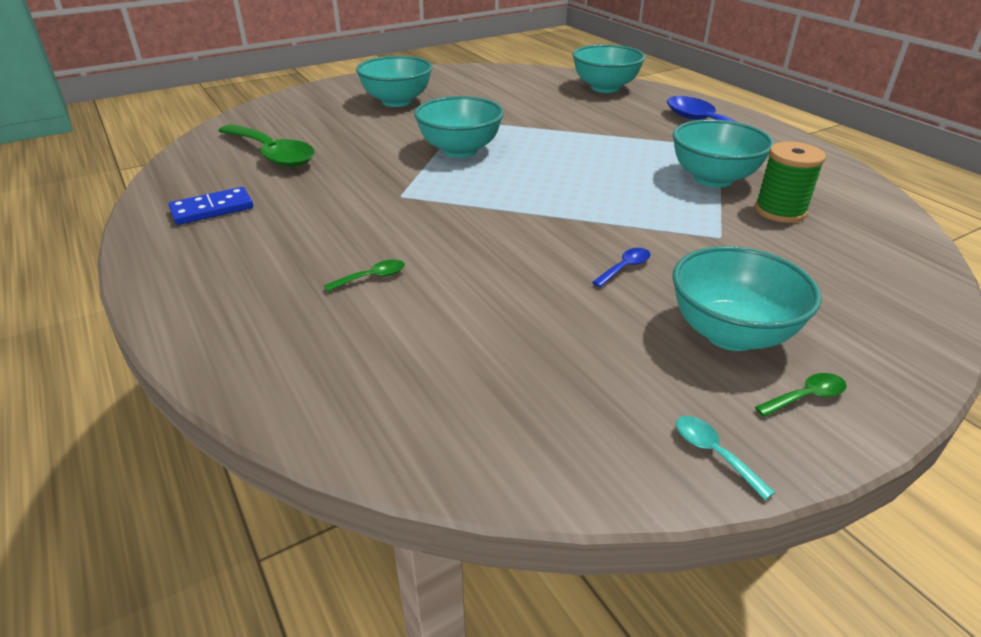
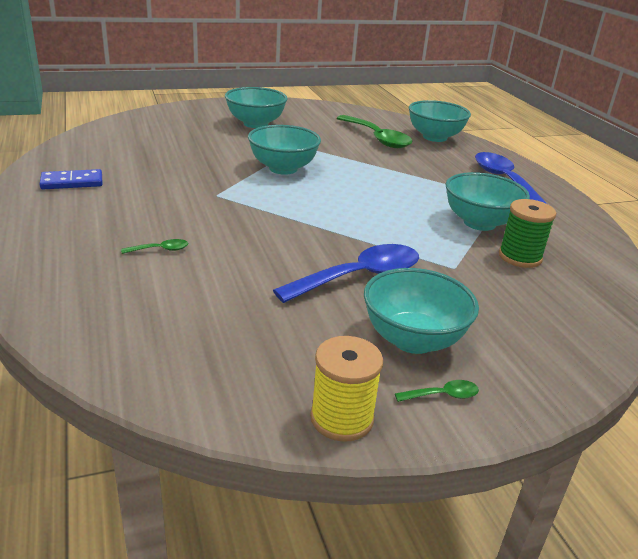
camera: 10 degrees right, 5 degrees down
green spoon [219,124,315,167] -> green spoon moved to [337,115,413,148]
blue spoon [592,248,650,287] -> blue spoon [273,244,419,303], size x2.43
turquoise spoon [676,416,775,500] -> yellow spool [310,336,383,442]

